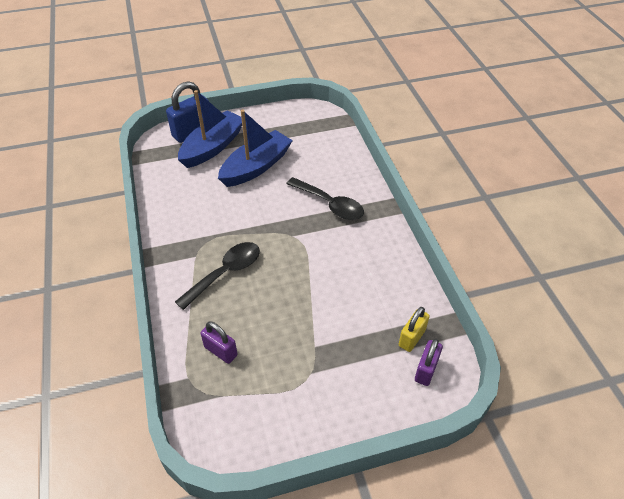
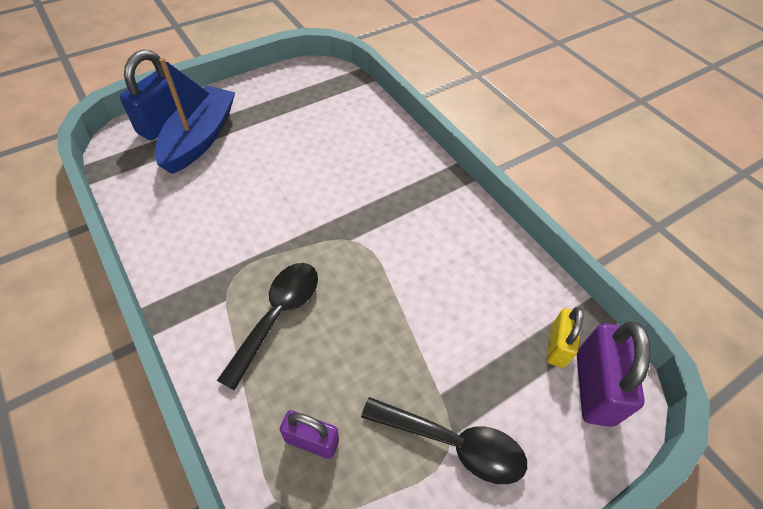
camera: 20 degrees left, 5 degrees up
blue boat [218,110,293,187] -> none
black spoon [286,177,364,220] -> black spoon moved to [361,397,527,484]
purple padlock [415,339,443,386] -> purple padlock [577,321,651,427], size x1.63

